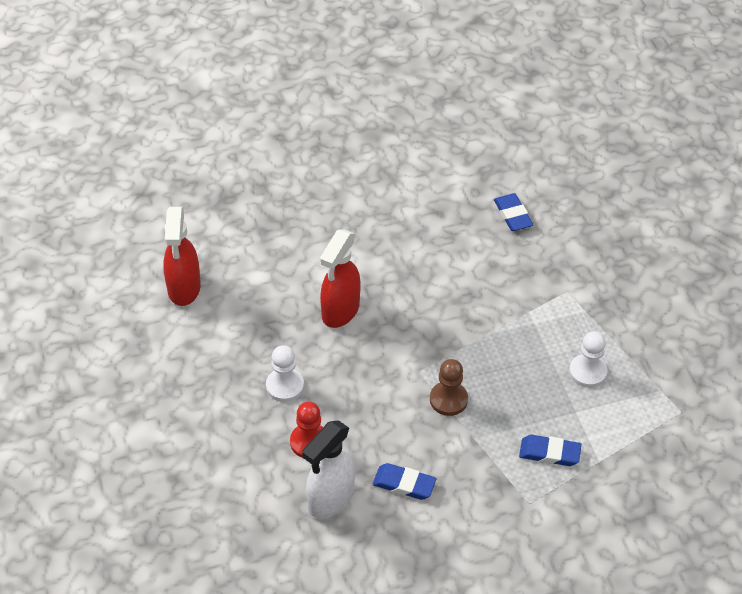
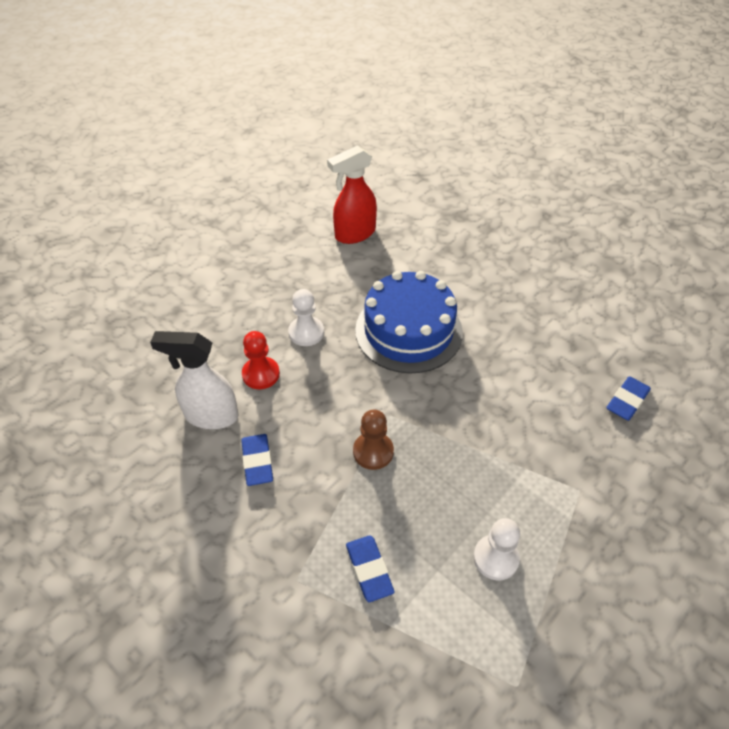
camera: 60 degrees right, 0 degrees up
red spray bottle [320,229,361,328] -> blue cake [355,271,463,373]

